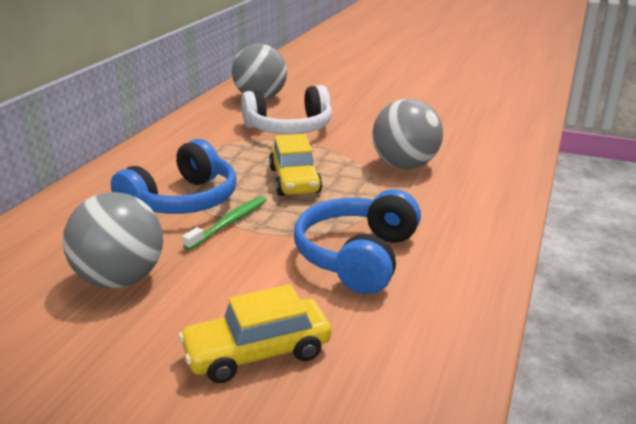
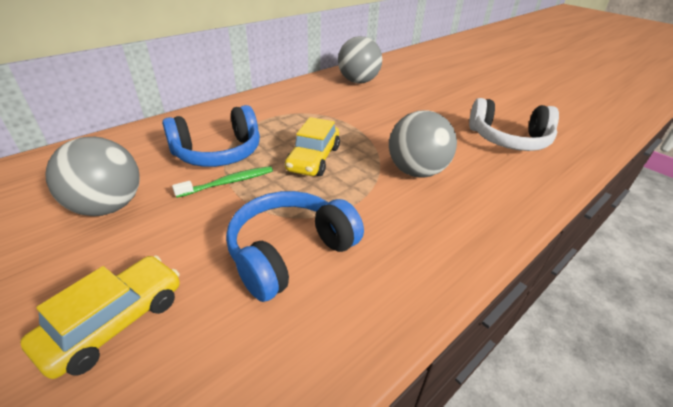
camera: 25 degrees right, 10 degrees up
yellow car [178,284,331,383] -> yellow car turned 120 degrees clockwise [20,255,180,379]
white headphones [241,85,332,134] -> white headphones moved to [469,98,559,151]

